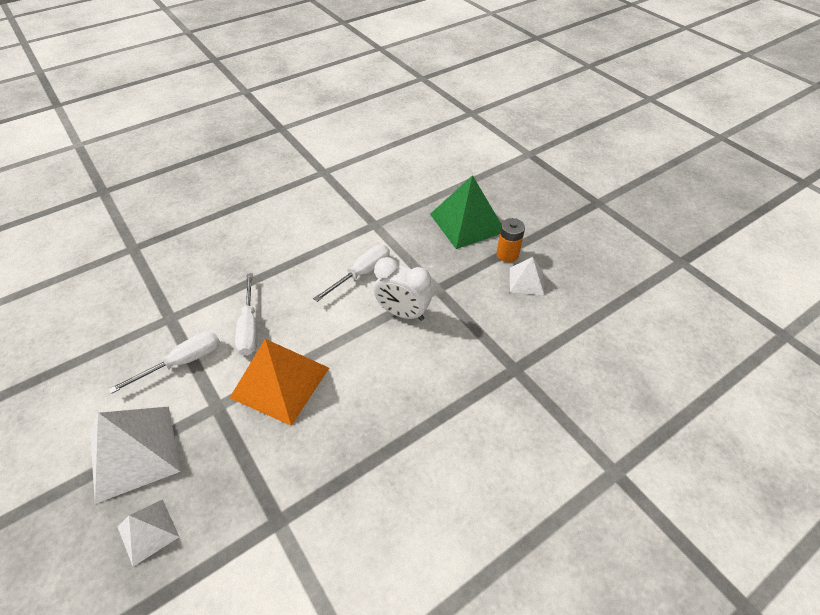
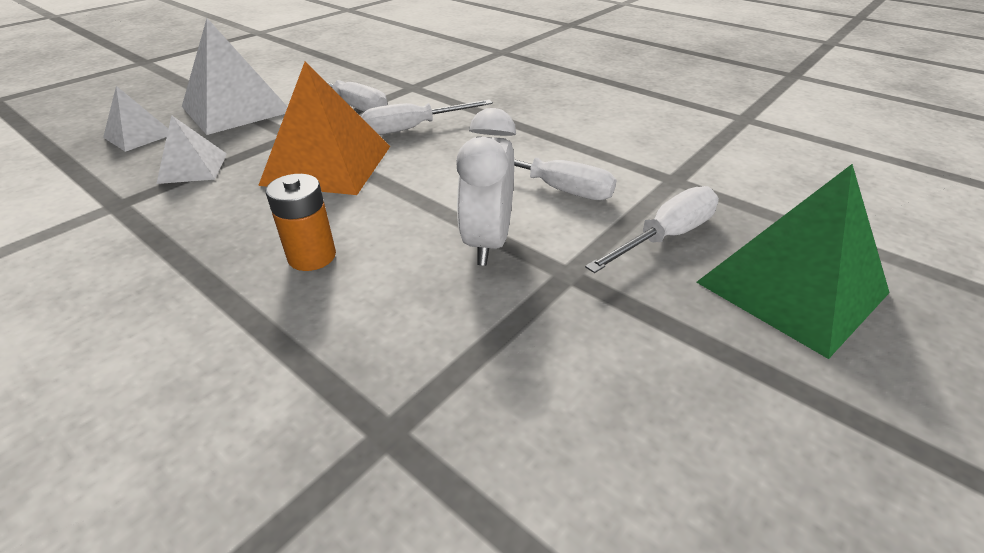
camera: 75 degrees right, 10 degrees down
orange battery [496,218,525,262] -> orange battery moved to [266,174,336,271]
white pyramid [510,257,544,295] -> white pyramid moved to [156,115,227,184]
none -> white screwdriver [585,186,719,273]

